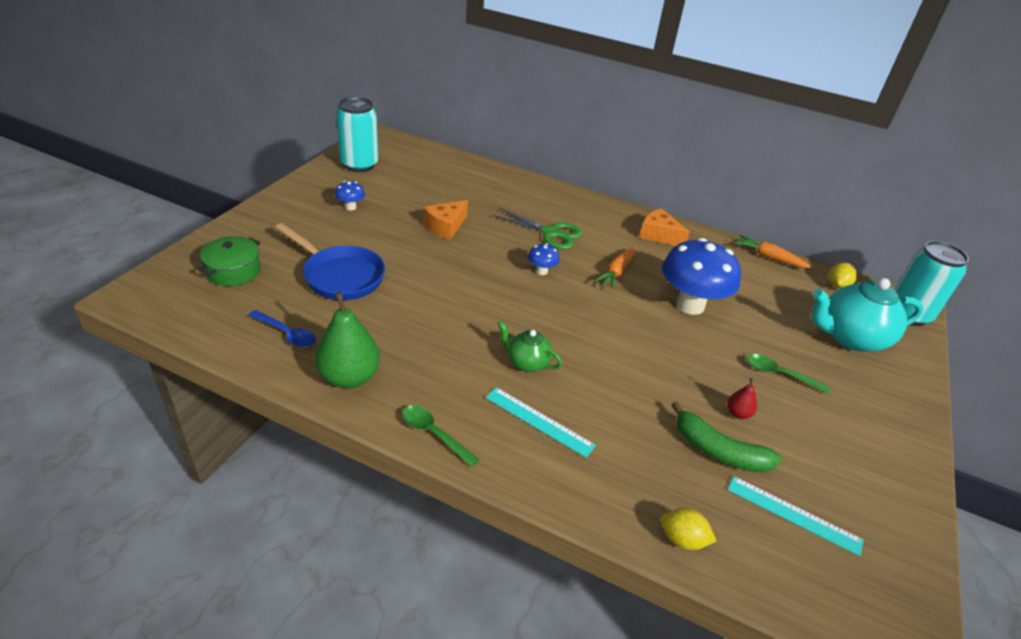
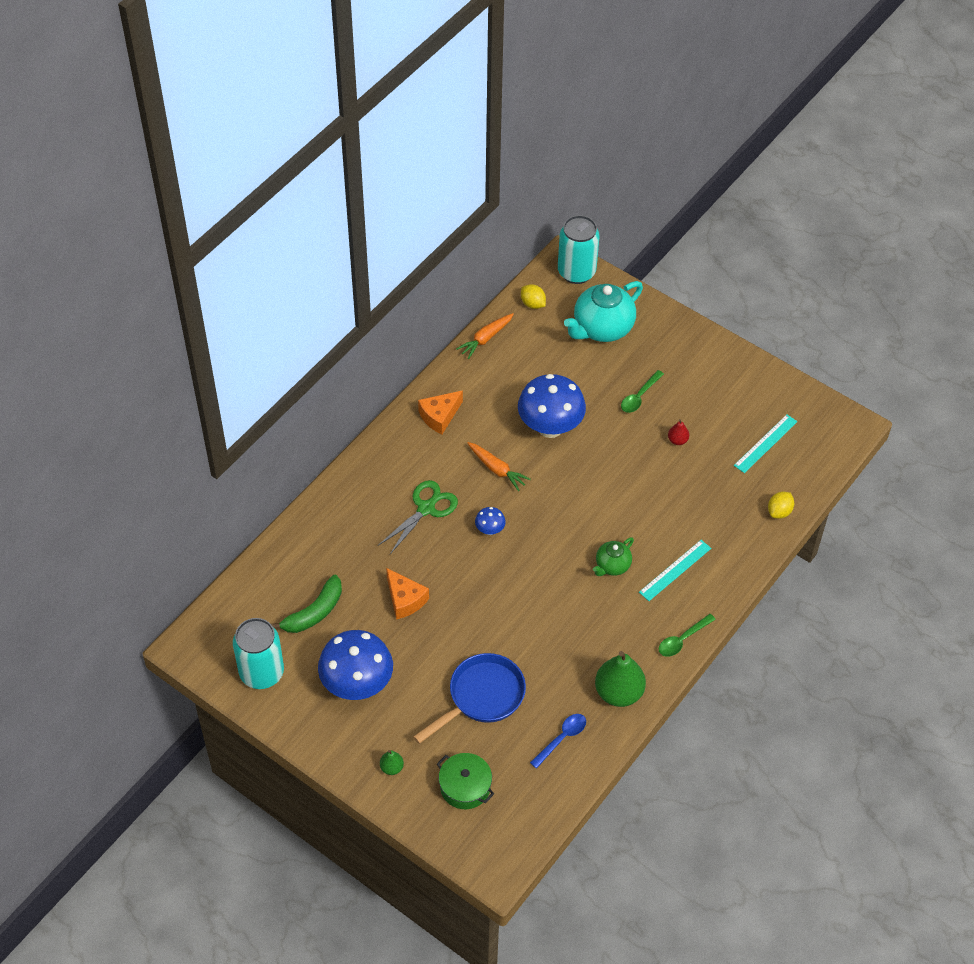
camera: 75 degrees left, 15 degrees up
blue mushroom [335,181,365,210] -> blue mushroom [318,630,393,700], size x2.30
green banana [671,401,782,473] -> green banana moved to [271,575,342,633]
turquoise teapot [812,278,924,352] -> turquoise teapot turned 45 degrees clockwise [564,281,643,342]
none -> green pear [380,750,404,775]

